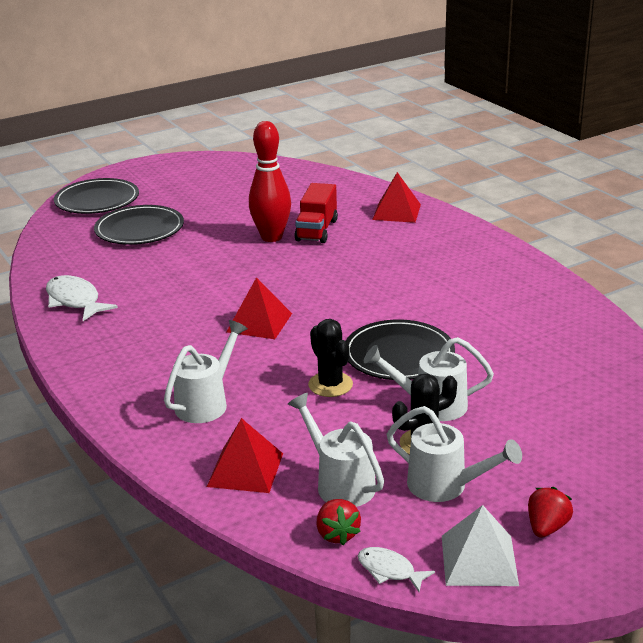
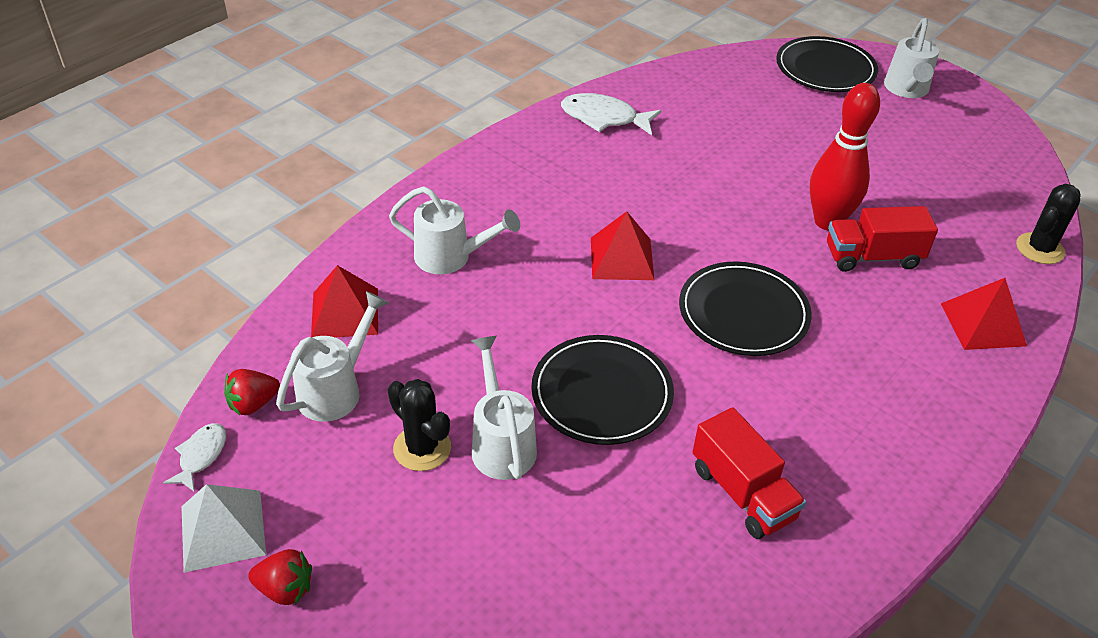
camera: 70 degrees right, 15 degrees up
white fish [46,275,118,321] -> white fish turned 105 degrees counterclockwise [561,93,662,135]
black plate [94,205,184,245] -> black plate moved to [679,261,812,356]
black cactus [308,319,353,397] -> black cactus moved to [1016,184,1081,264]
white watering can [387,406,522,502] -> white watering can moved to [884,18,939,98]
none -> red truck [693,407,806,539]

